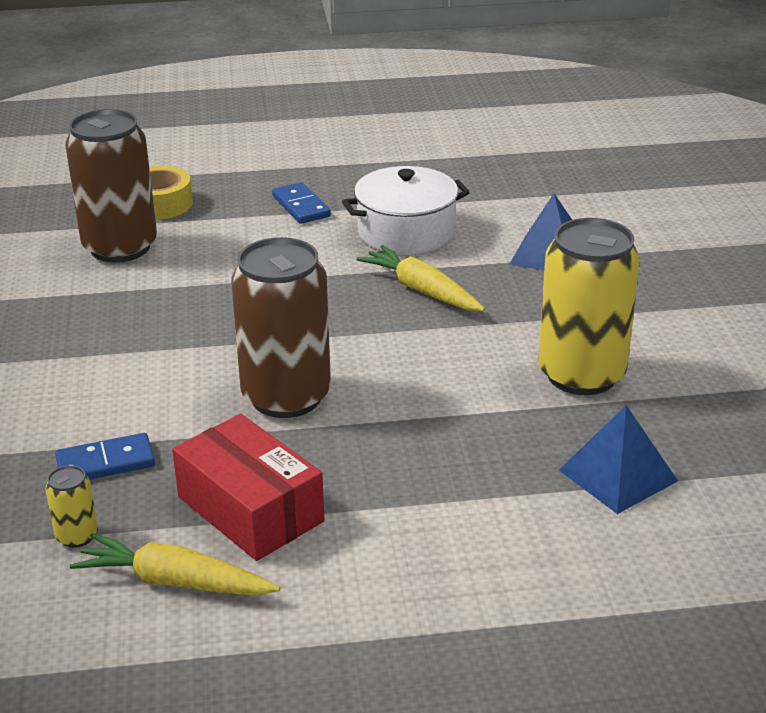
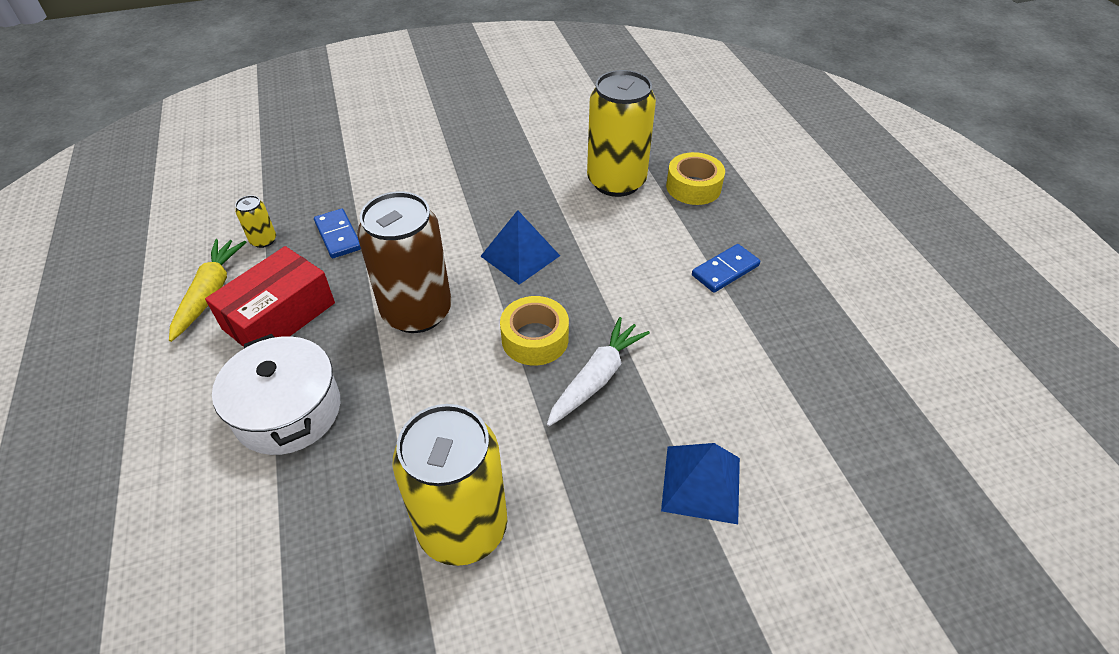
camera: 80 degrees right, 15 degrees up
brown can [65,109,157,263] -> yellow can [587,70,656,197]
white pot [342,166,470,254] -> white pot moved to [212,334,340,455]
yellow carrot [356,245,485,311] -> white carrot [547,317,650,427]
blue pyramid [559,405,678,514] -> blue pyramid moved to [481,210,560,285]
none -> yellow tape [500,296,569,366]

